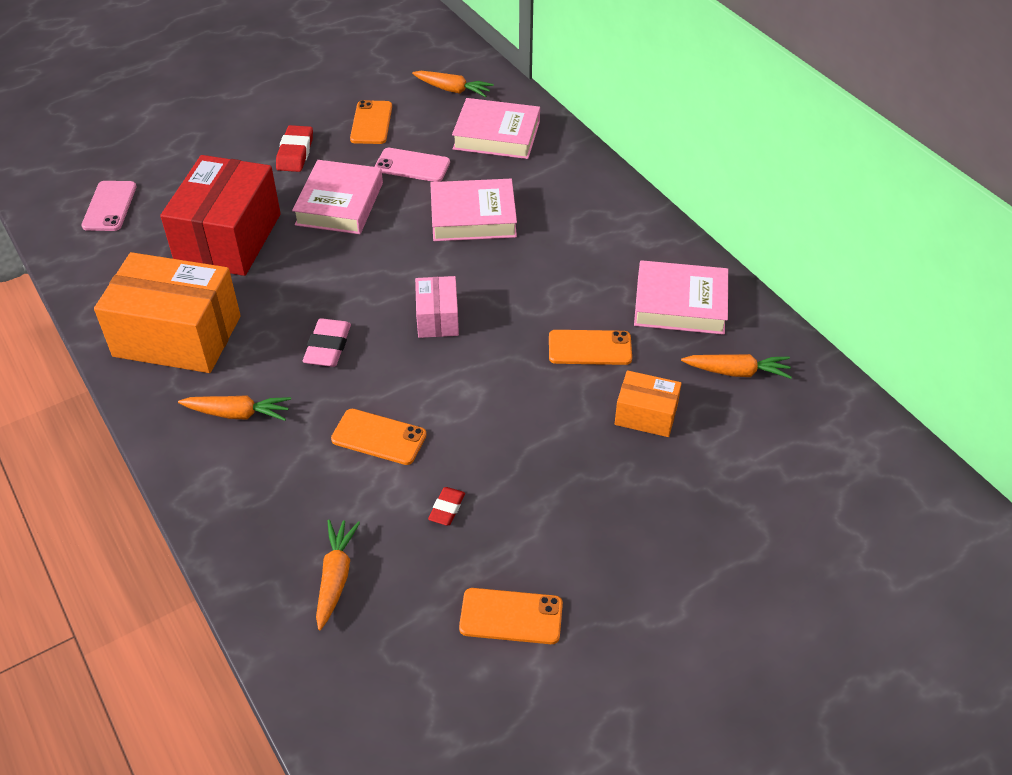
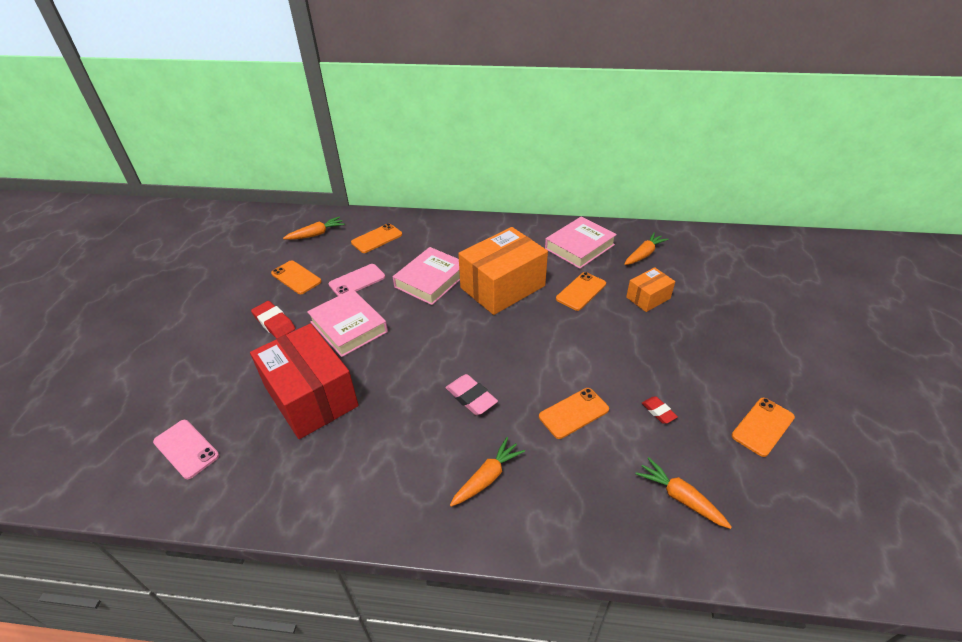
camera: 50 degrees left, 5 degrees down
orange box [94,252,241,373] -> orange box moved to [458,227,548,315]
pink box [415,276,459,338] -> none
pink book [452,98,540,159] -> orange phone [351,223,402,253]

